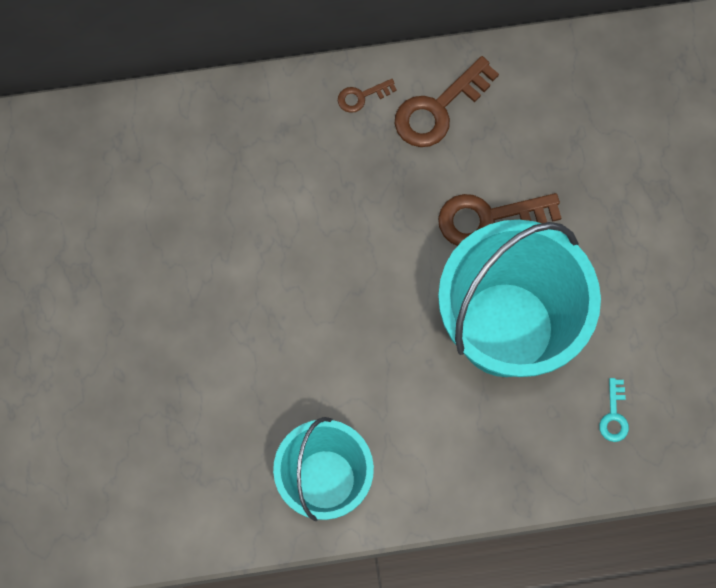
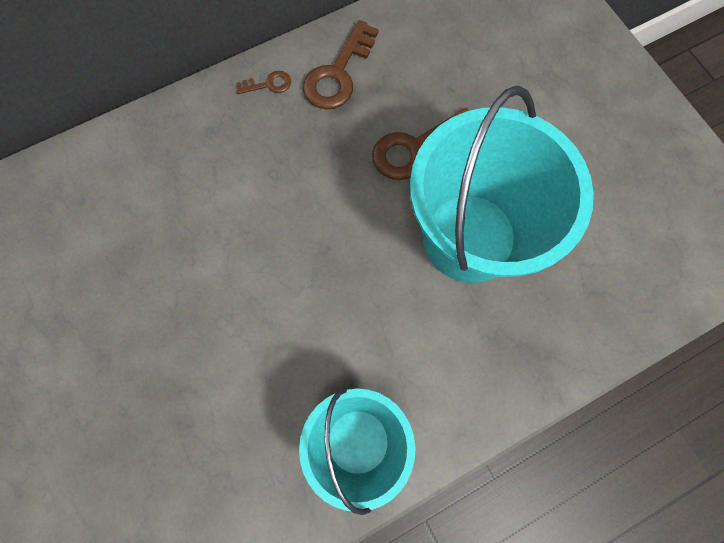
camera: 20 degrees left, 0 degrees up
brown key [338,79,397,113] -> brown key turned 150 degrees counterclockwise [236,71,291,94]
turquoise key [599,378,629,442] -> none

